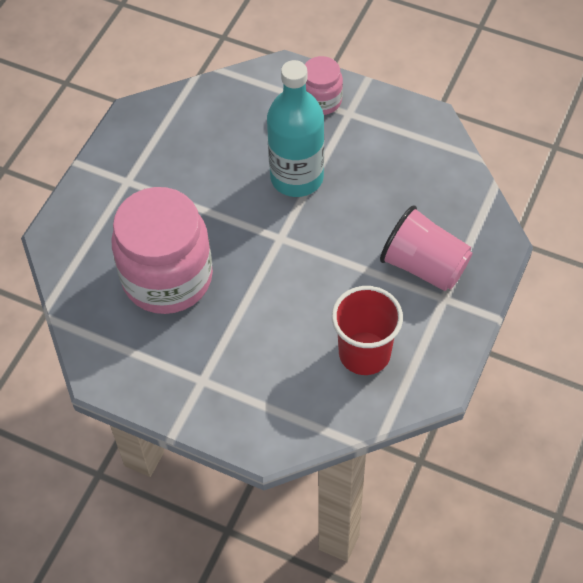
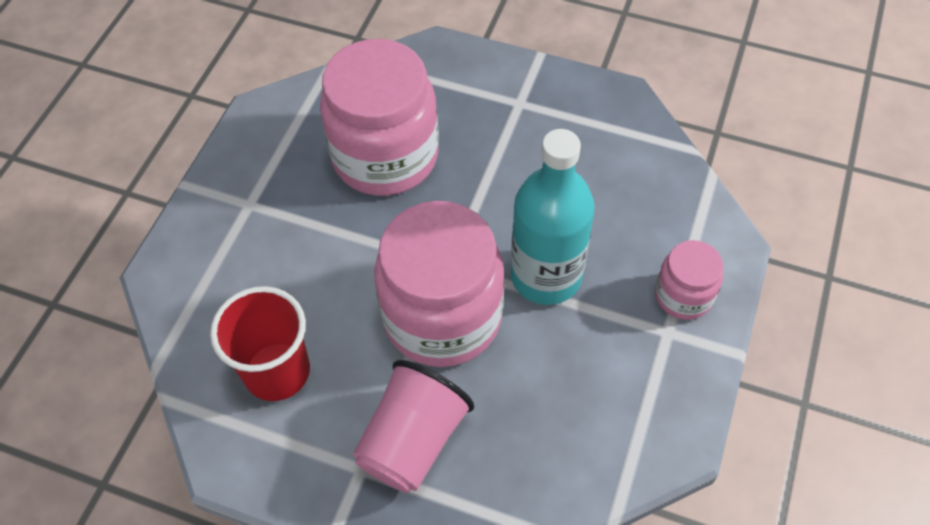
camera: 85 degrees right, 0 degrees up
none -> pink jar [374,201,504,367]

